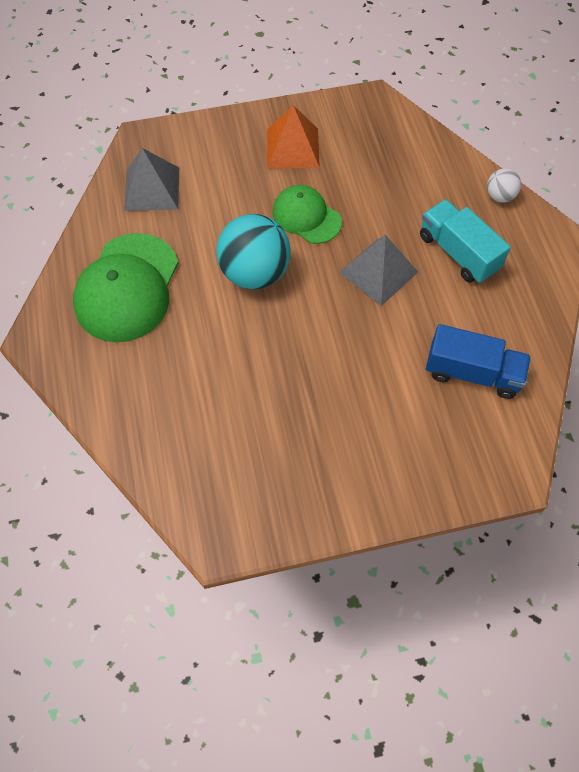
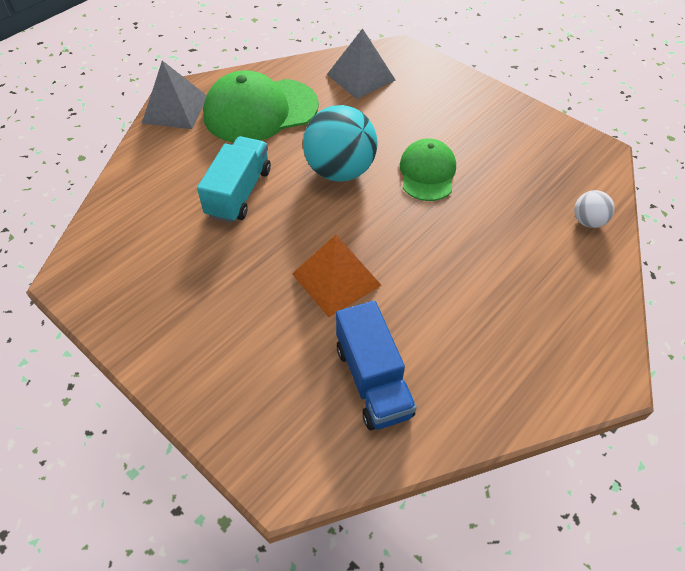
camera: 55 degrees right, 10 degrees down
orange pyramid [267,105,320,168] -> orange pyramid moved to [292,234,382,317]
grey pyramid [339,235,418,306] -> grey pyramid moved to [142,61,207,129]
turquoise truck [420,199,511,283] -> turquoise truck moved to [197,136,271,223]
white ball [487,168,521,203] -> white ball moved to [574,190,615,228]

